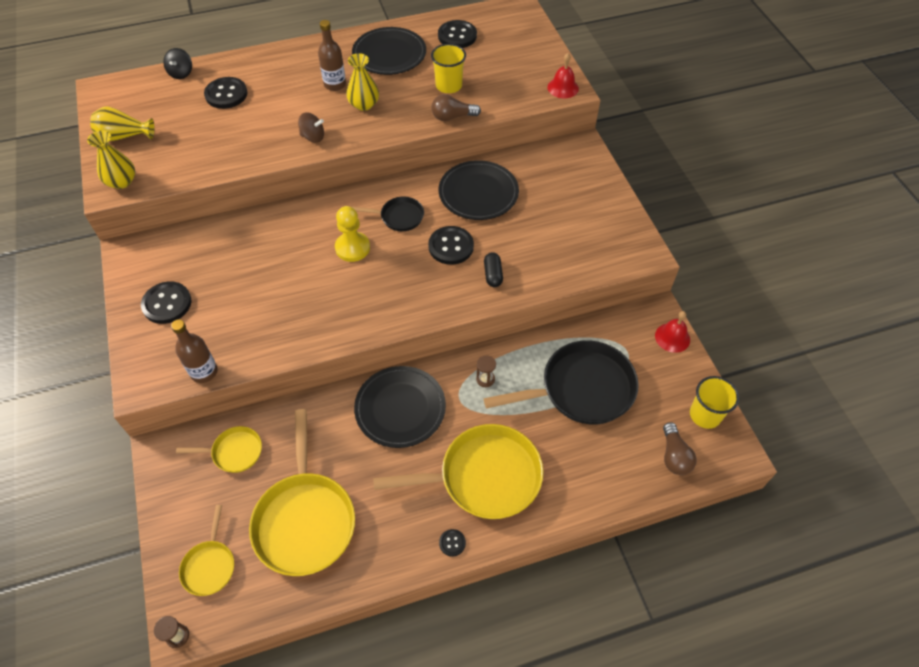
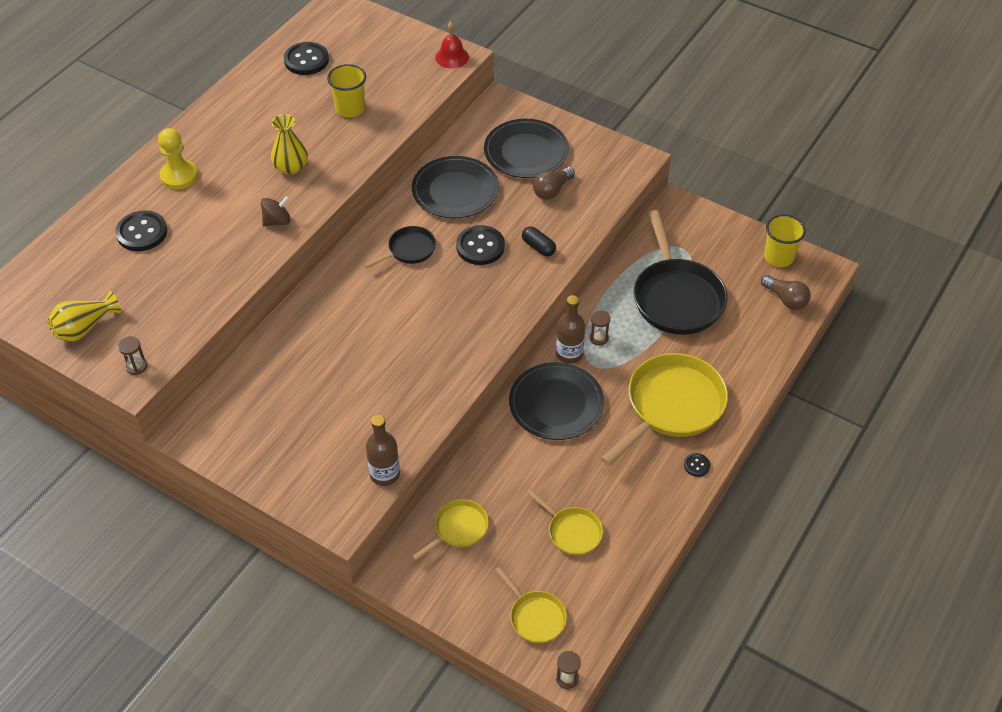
camera: 40 degrees left, 5 degrees down
yellow vase [87,130,135,189] -> brown hourglass [118,336,147,375]
black button [141,282,191,324] -> none
black spinning top [163,48,192,79] -> none
yellow pan [249,409,355,576] -> yellow pan [527,490,603,555], size x0.51
brown bottle [318,20,346,91] -> brown bottle moved to [556,295,585,364]
yellow pawn [335,206,370,262] -> yellow pawn moved to [158,128,198,190]
black plate [352,27,426,75] -> black plate moved to [484,119,569,178]
brown light bulb [431,94,481,121] -> brown light bulb moved to [533,167,575,200]
black pan [484,340,639,424] -> black pan turned 135 degrees clockwise [633,210,727,335]
red bell [655,311,690,353] -> none

